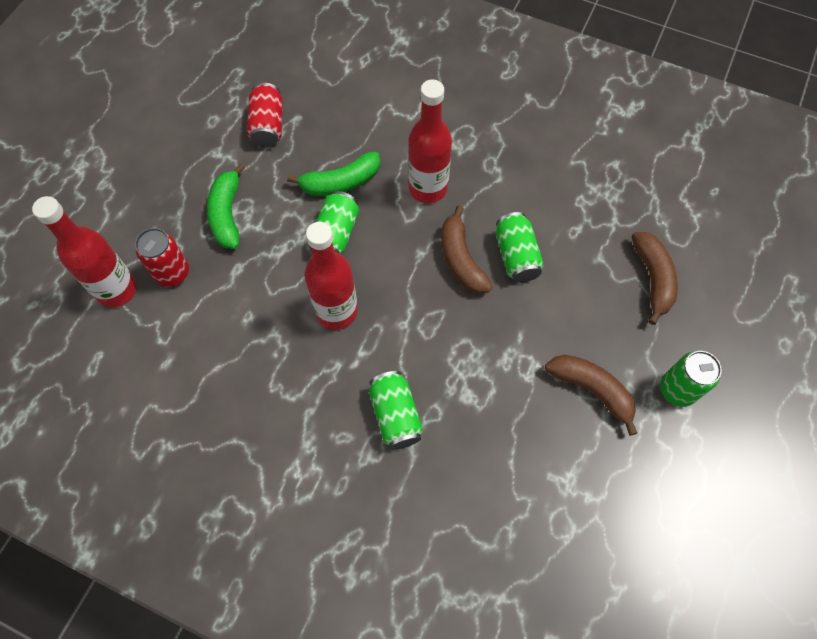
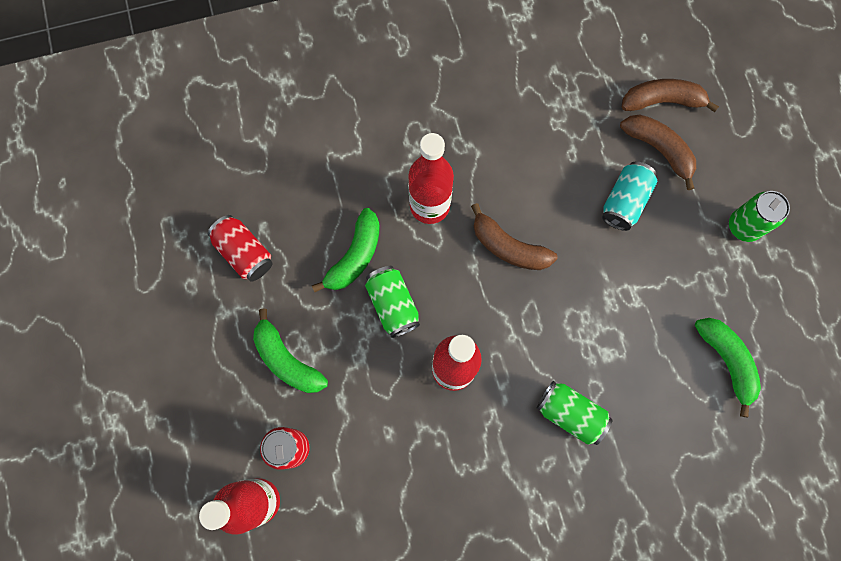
camera: 40 degrees left, 10 degrees up
green can [496,212,544,283] -> none
brown banana [545,355,637,436] -> brown banana moved to [622,79,719,112]
none -> turquoise can [602,162,657,231]
none -> green banana [695,318,761,417]

